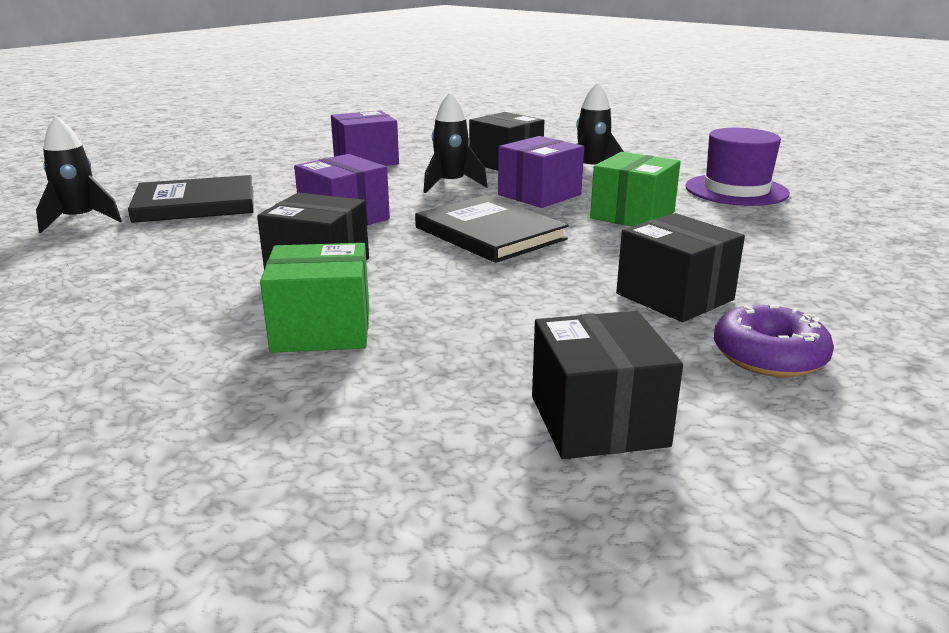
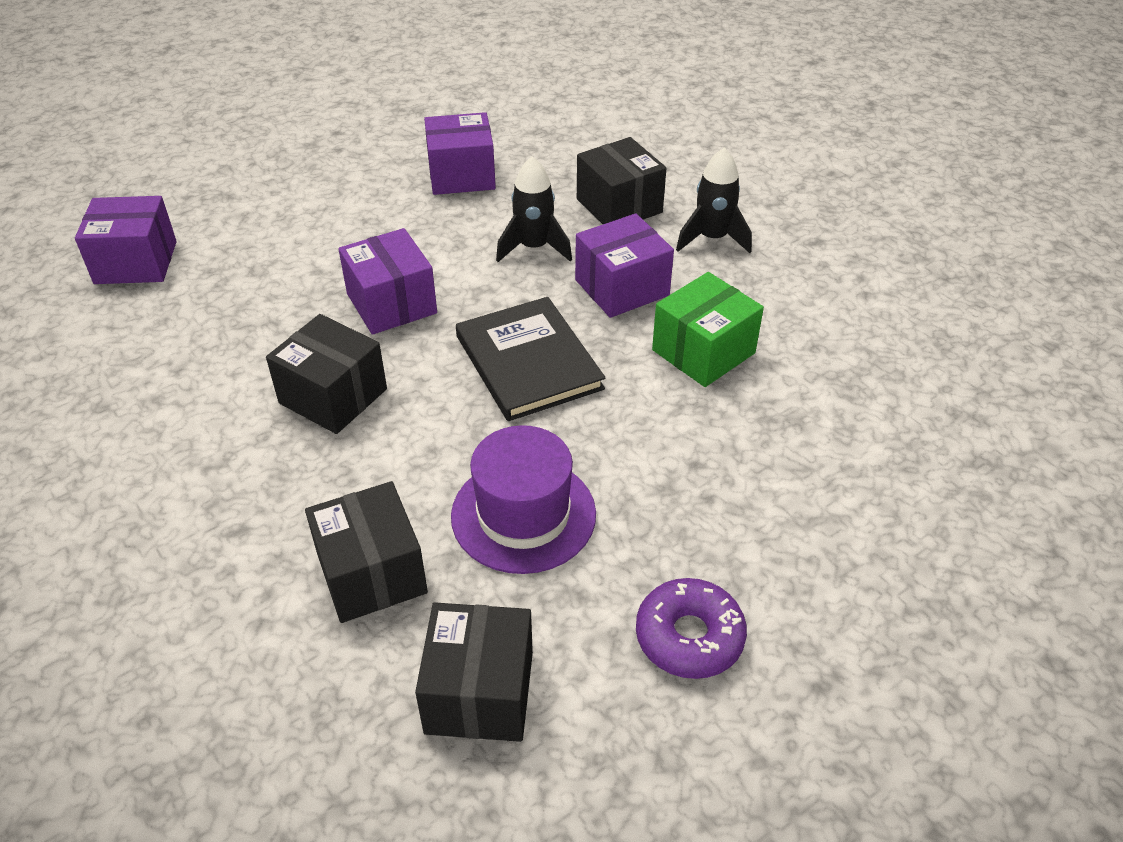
camera: 15 degrees right, 20 degrees up
black rocket [36,116,122,233] -> purple box [75,196,177,284]
black book [128,175,254,223] -> none
green box [260,243,369,353] -> none
black box [616,213,745,322] -> black box moved to [305,481,428,623]
purple hat [685,128,790,206] -> purple hat moved to [451,425,596,574]

